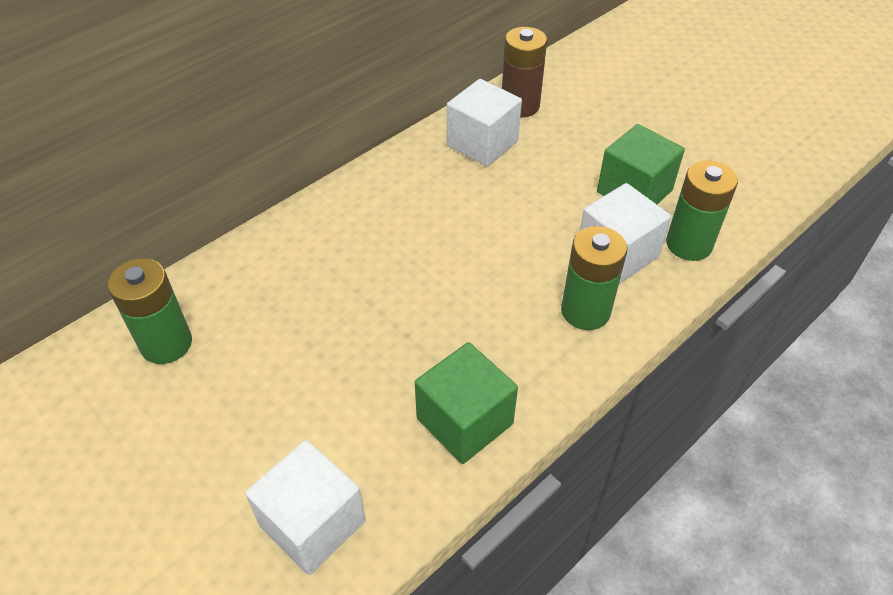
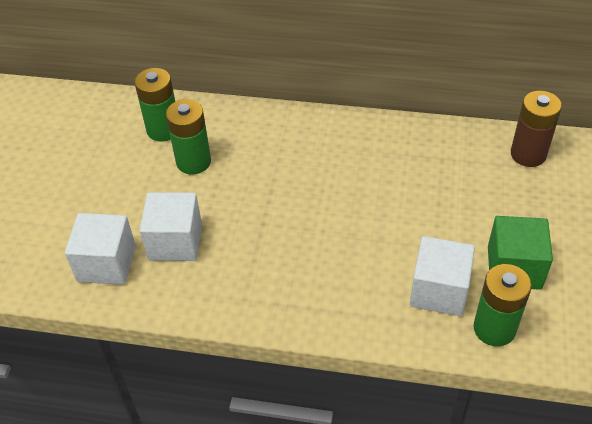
camera: 55 degrees right, 0 degrees up
green cube [415,342,518,464] -> none
white cube [447,79,522,166] -> white cube moved to [139,192,202,261]
green battery [561,226,627,330] -> green battery moved to [166,99,211,174]

